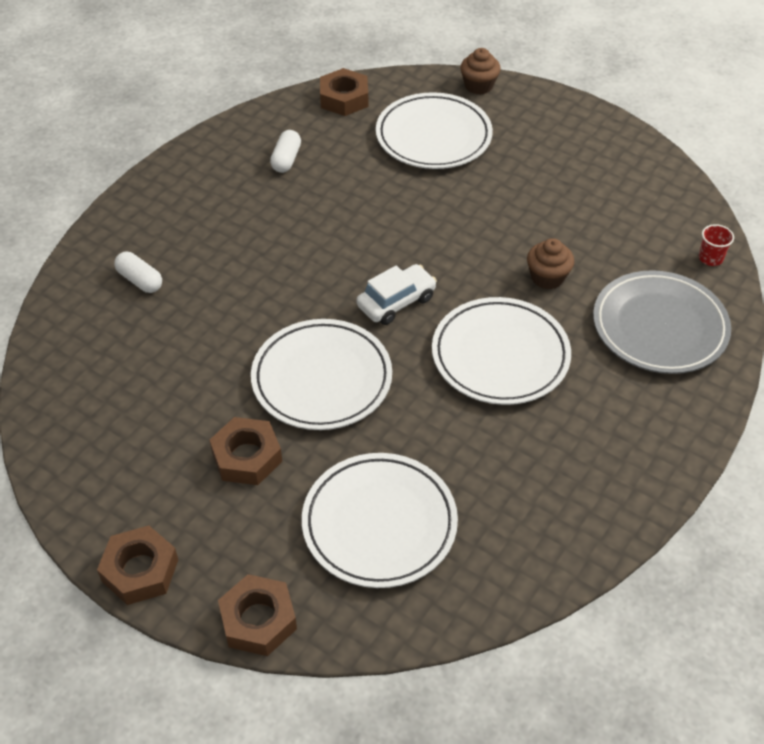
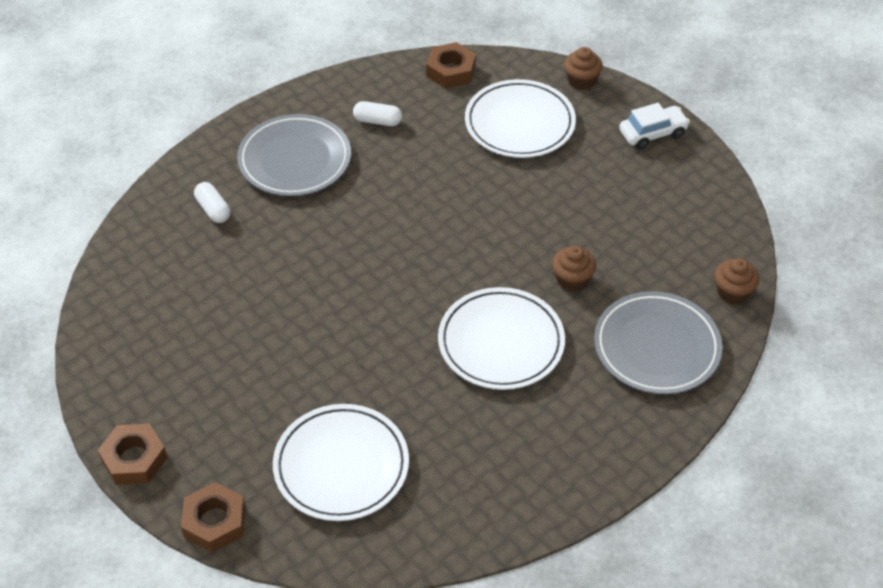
camera: 15 degrees right, 0 degrees up
brown nut [209,417,282,485] -> none
white plate [251,319,392,430] -> none
white capsule [270,130,301,173] -> white capsule turned 75 degrees clockwise [353,101,402,126]
white car [357,264,437,325] -> white car moved to [619,103,690,150]
red cup [699,224,734,266] -> brown cupcake [714,258,759,304]
none -> grey plate [237,114,351,196]

